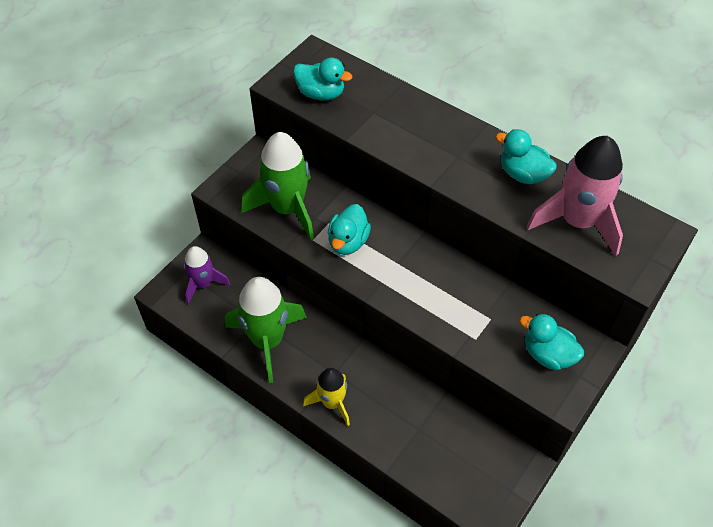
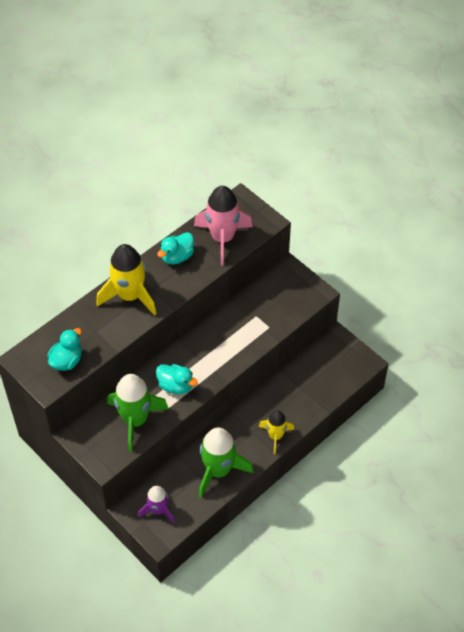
camera: 80 degrees left, 0 degrees up
turquoise duck [519,314,584,370] -> none
none -> yellow rocket [96,244,157,316]

